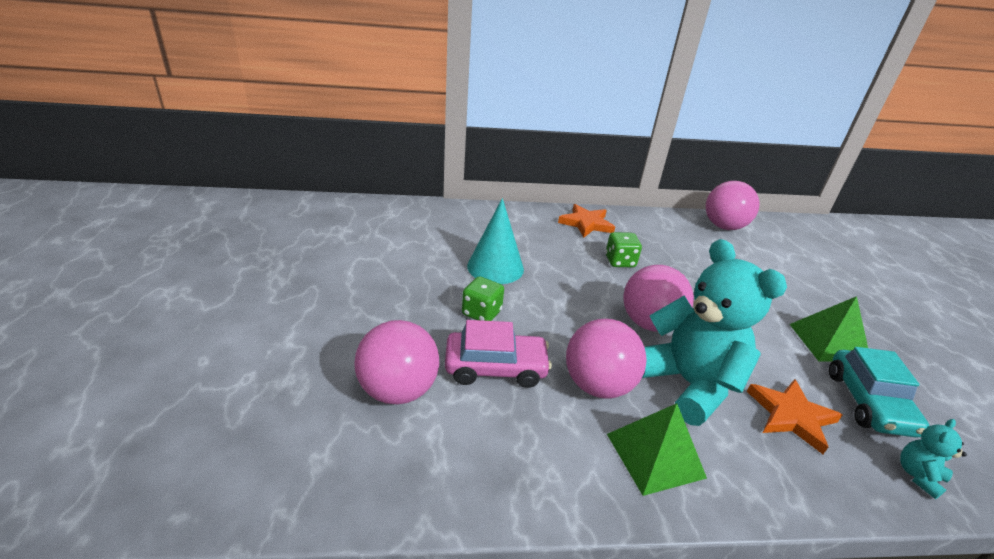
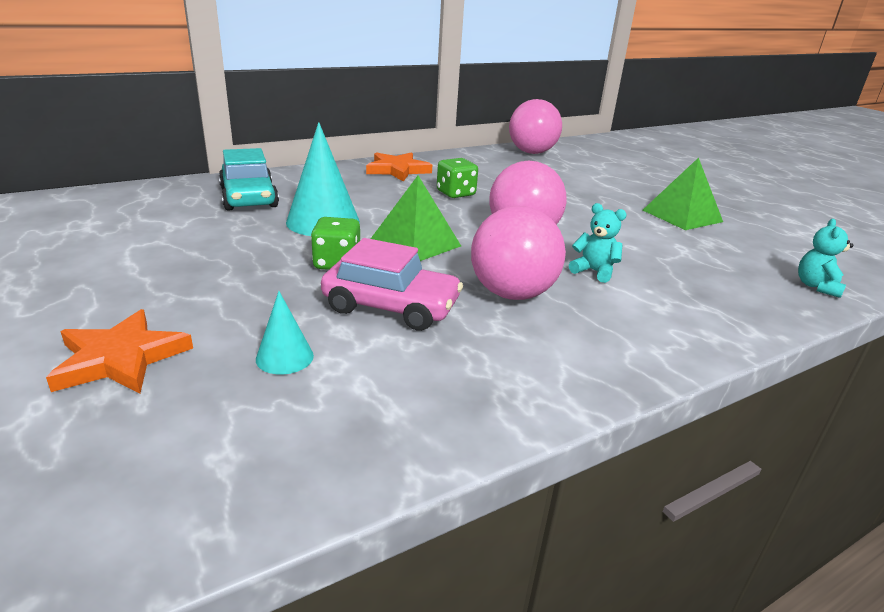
camera: 25 degrees left, 5 degrees down
pink ball [354,320,439,404] -> turquoise cone [256,291,314,375]
pink car [445,320,552,388] -> pink car turned 45 degrees clockwise [321,238,463,331]
green pyramid [607,403,707,496] -> green pyramid moved to [371,176,461,261]
turquoise teddy bear [642,239,787,426] -> turquoise teddy bear [569,203,627,283], size x0.40
orange star [747,379,842,454] -> orange star moved to [46,309,193,394]
turquoise car [829,347,929,438] -> turquoise car moved to [219,148,279,210]

